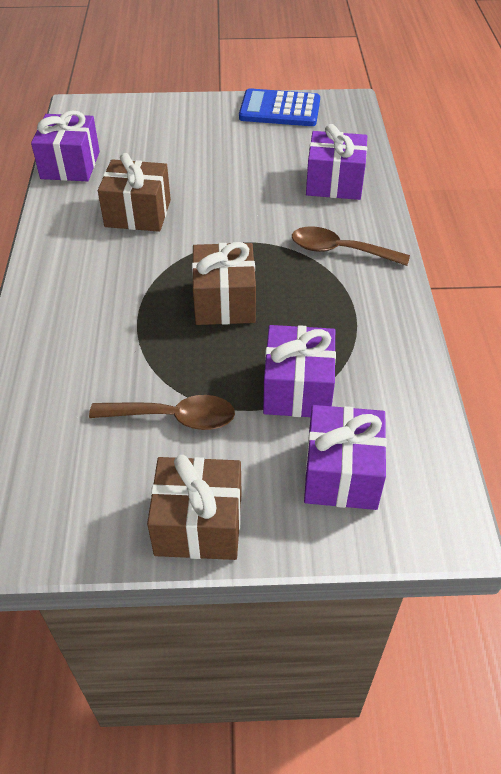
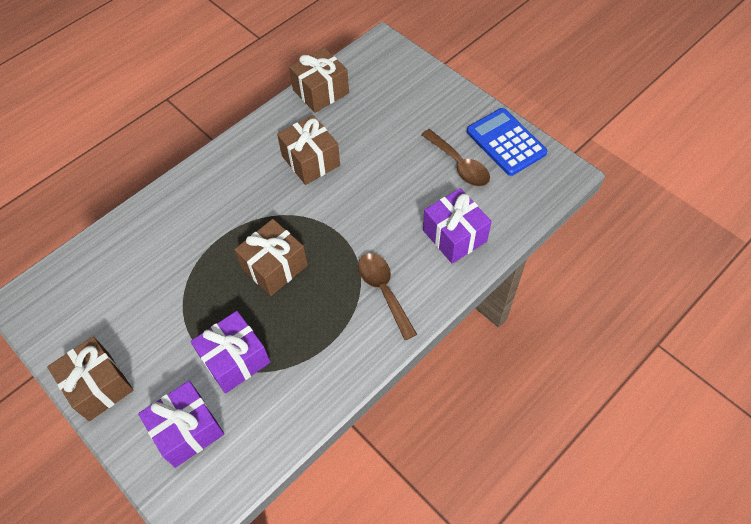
camera: 50 degrees right, 10 degrees up
purple gift [31,110,100,181] -> brown gift [289,47,349,113]
brown spoon [89,395,235,430] -> brown spoon moved to [422,129,490,187]

